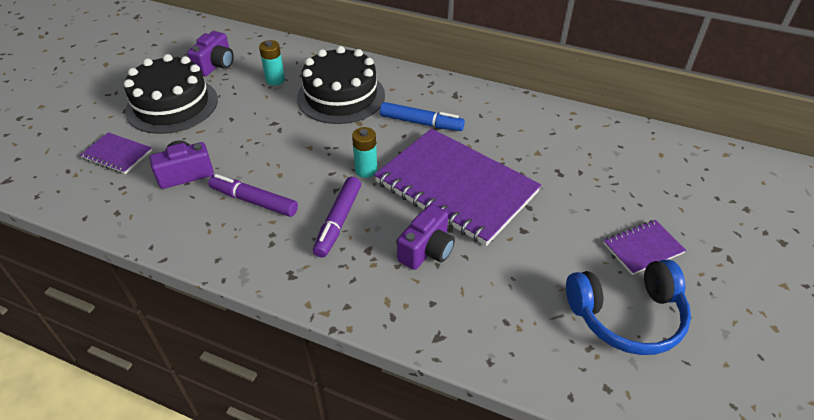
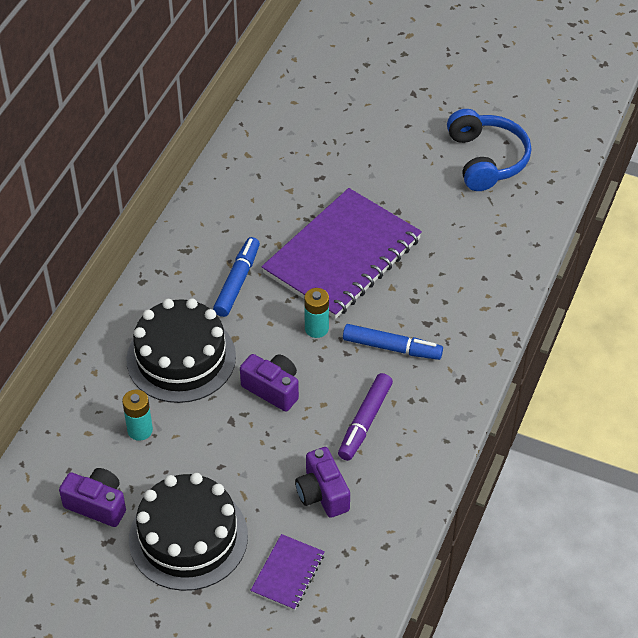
camera: 90 degrees left, 5 degrees up
purple marker [313,177,361,258] -> blue marker [343,324,443,360]
purple camera [397,204,455,270] -> purple camera moved to [240,354,299,412]
purple notebook [603,220,686,275] -> none

